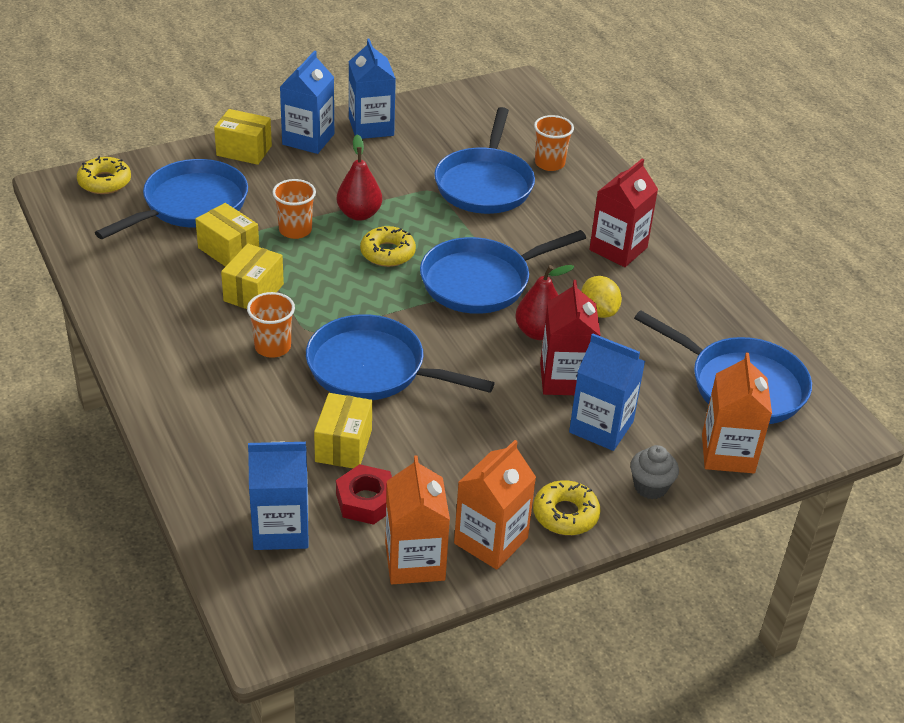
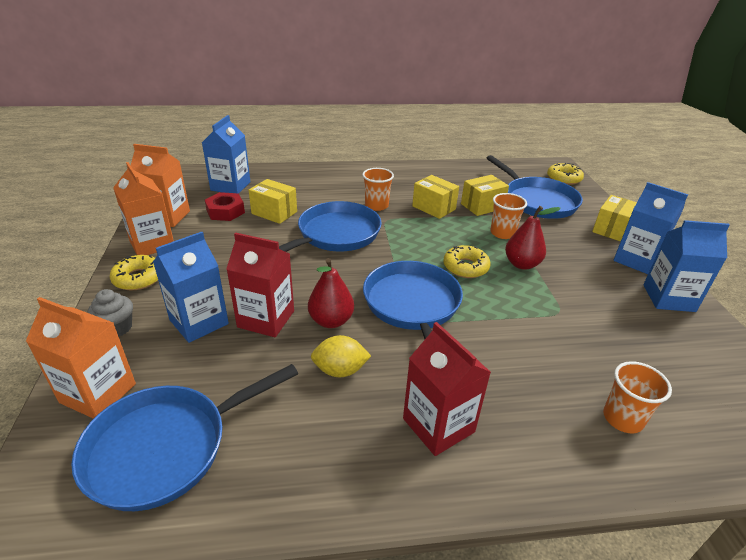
camera: 110 degrees right, 5 degrees down
blue pan [434,107,535,214] -> none

